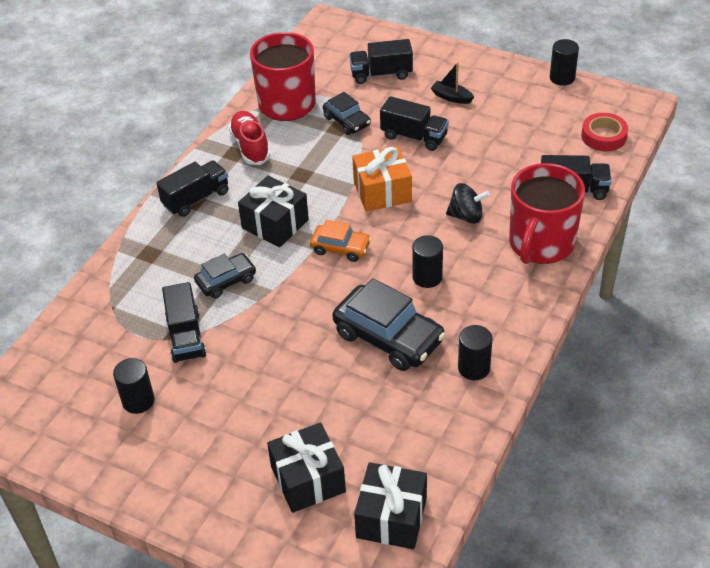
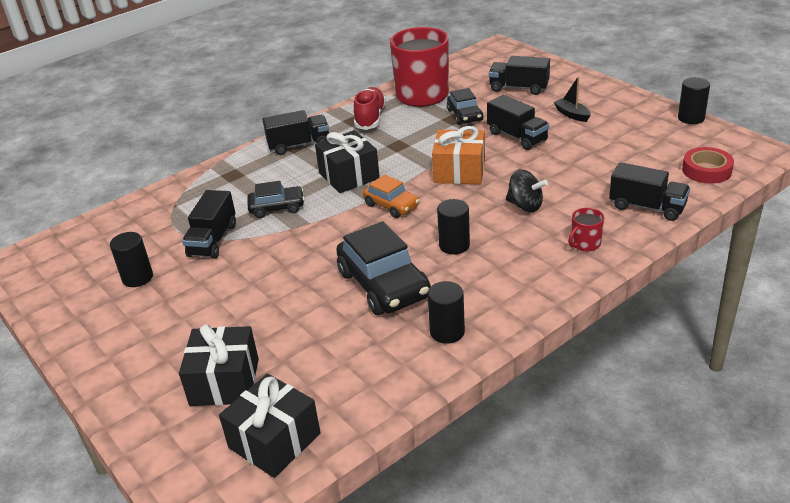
camera: 25 degrees right, 10 degrees down
red mug [509,163,585,264] -> red mug [568,208,604,252], size x0.42

